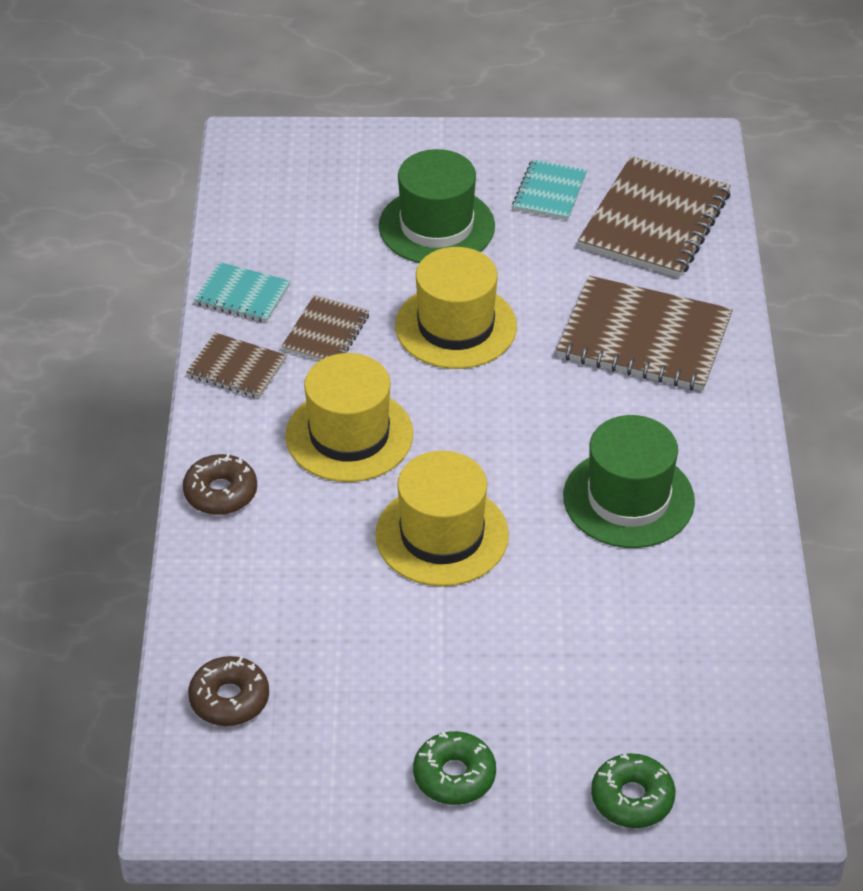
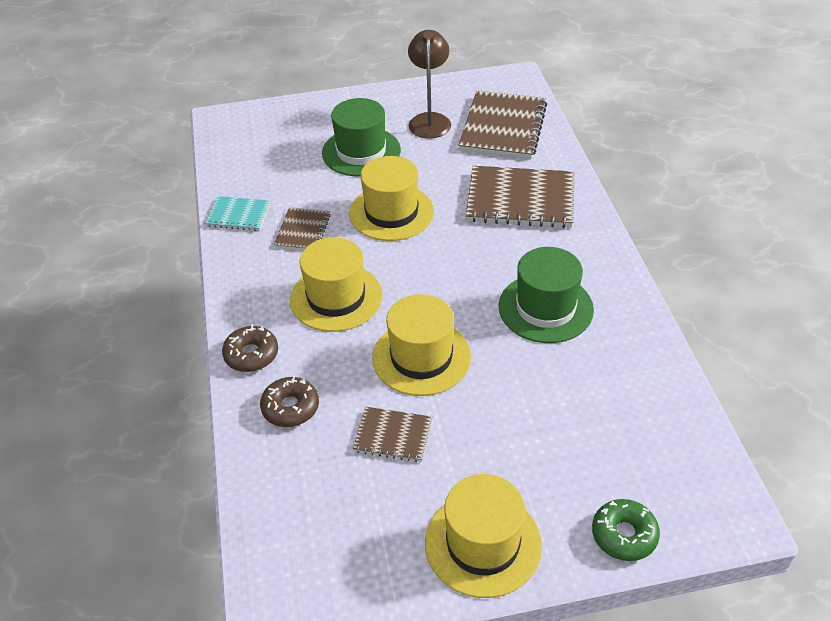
camera: 10 degrees left, 0 degrees up
brown notebook [186,333,287,399] -> brown notebook moved to [353,407,432,462]
brown donut [188,656,269,726] -> brown donut moved to [260,376,319,427]
green donut [413,731,496,805] -> yellow hat [425,474,542,598]
turquoise notebook [512,159,587,220] -> brown lamp [408,30,451,139]

